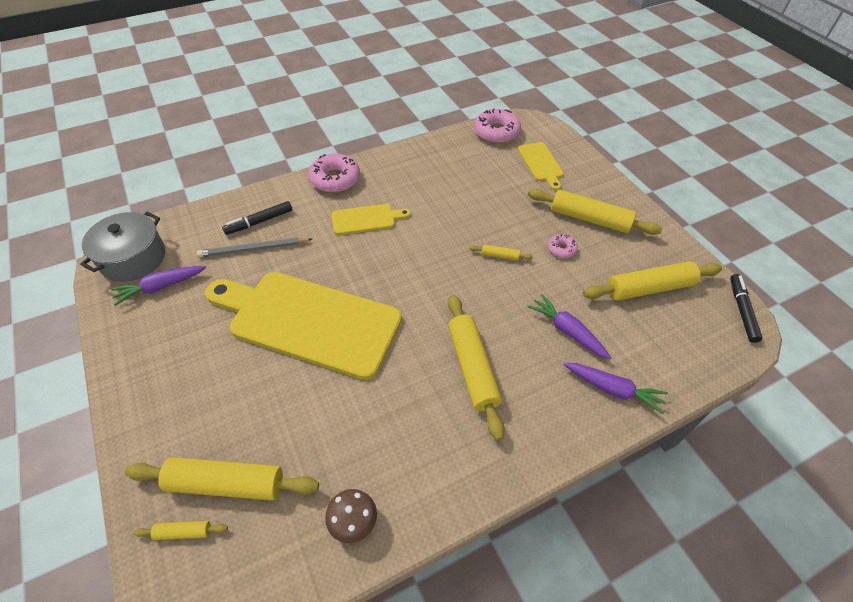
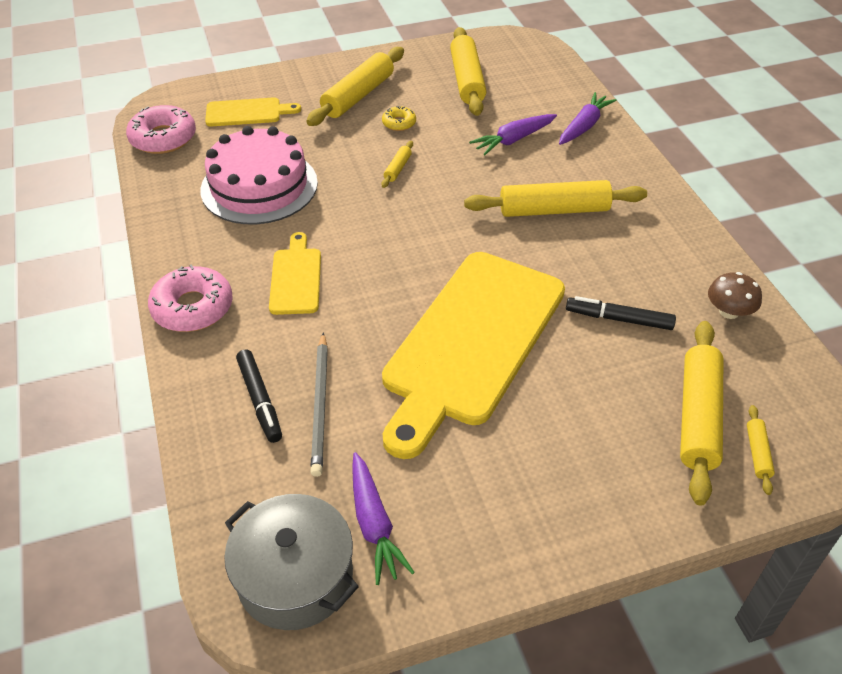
camera: 80 degrees left, 5 degrees down
pink donut [548,234,578,258] -> yellow donut [382,106,416,131]
black marker [730,274,762,343] -> black marker moved to [566,296,676,330]
none -> pink cake [200,126,318,224]

